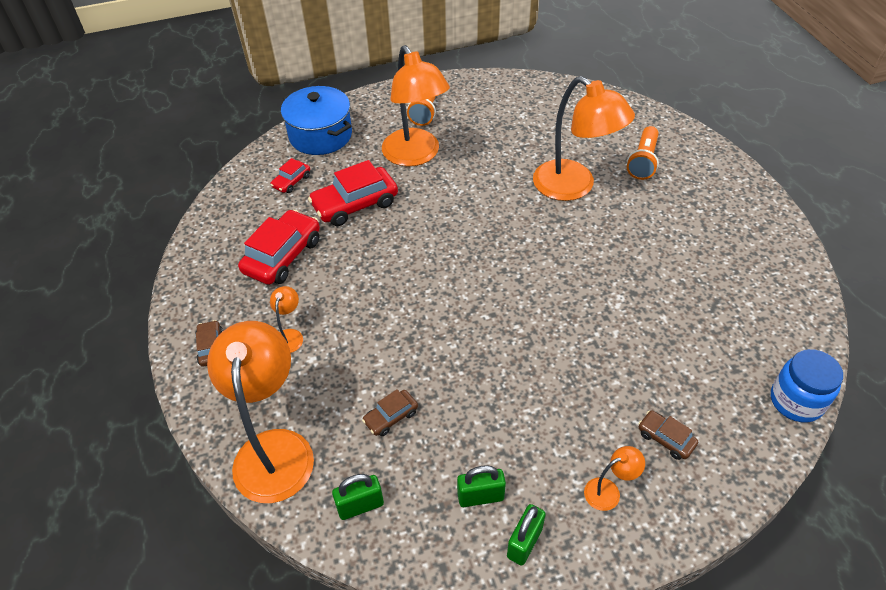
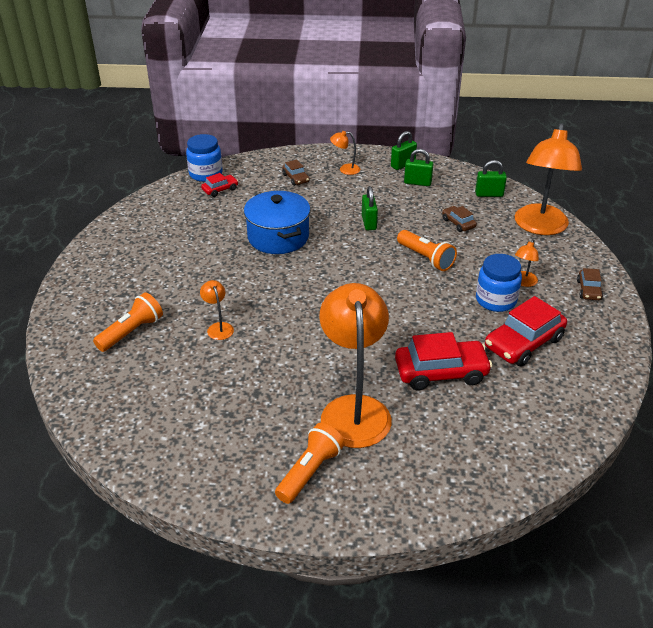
camera: 160 degrees left, 10 degrees down
red car [270,158,310,193] -> red car moved to [201,173,238,197]
blue pot [281,86,352,155] -> blue pot moved to [244,191,311,254]
brown car [362,389,418,436] -> brown car turned 105 degrees counterclockwise [442,206,477,232]
orange lamp [533,76,635,201] -> orange lamp [200,280,234,340], size x0.42
none -> green padlock [362,186,378,230]
none -> orange flashlight [397,230,457,271]
none -> blue jar [476,254,522,312]

